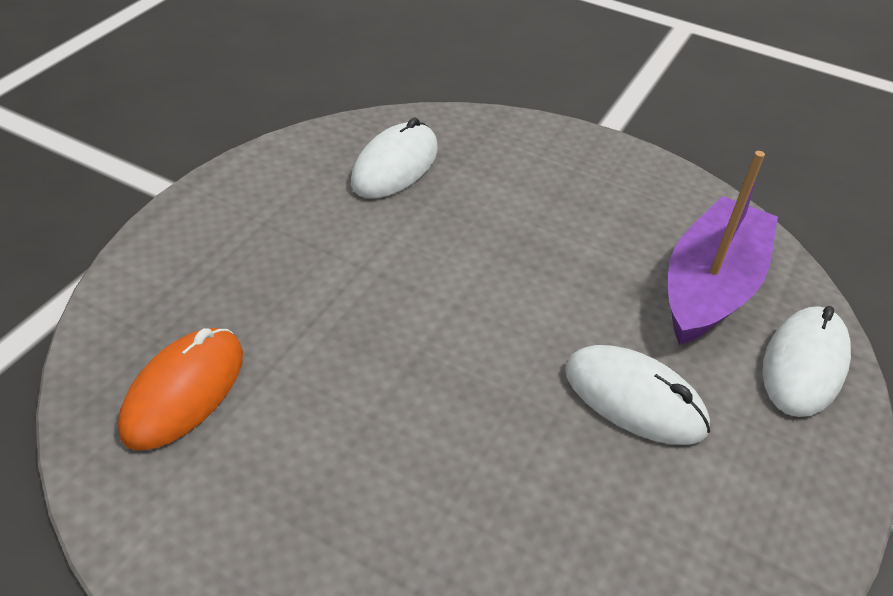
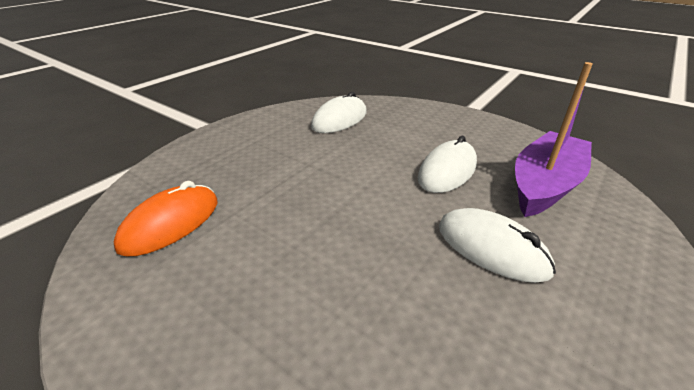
camera: 10 degrees right, 10 degrees down
white mouse [763,306,851,417] -> white mouse moved to [418,136,477,193]

